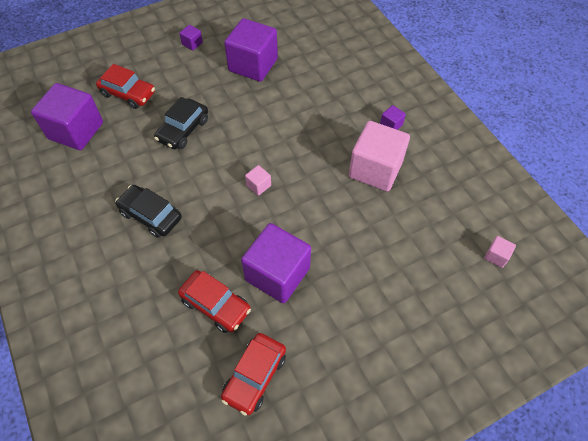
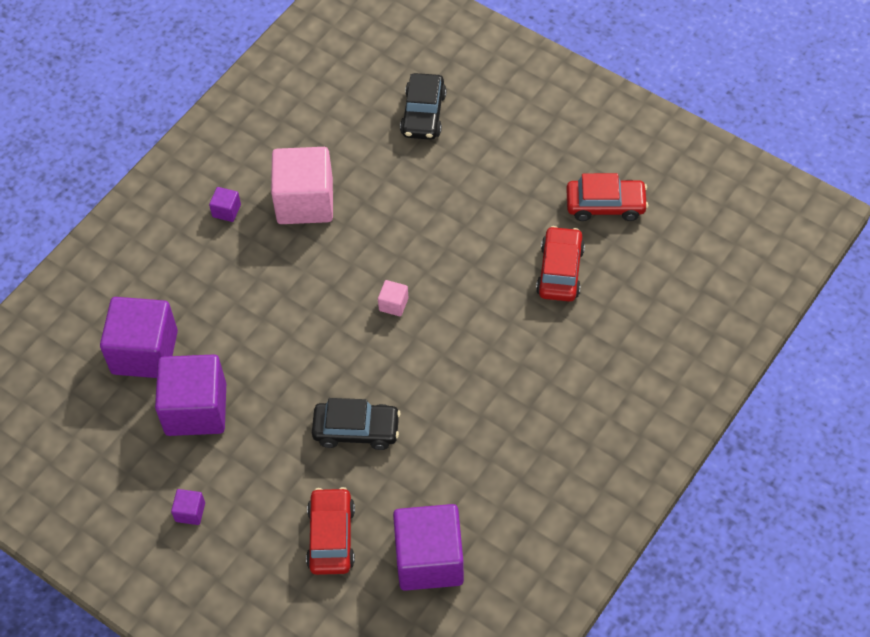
camera: 115 degrees left, 0 degrees up
black car [115,185,182,238] -> black car moved to [400,73,447,140]
purple cube [241,223,311,303] -> purple cube moved to [100,297,178,378]
pink cube [484,236,516,268] -> none

